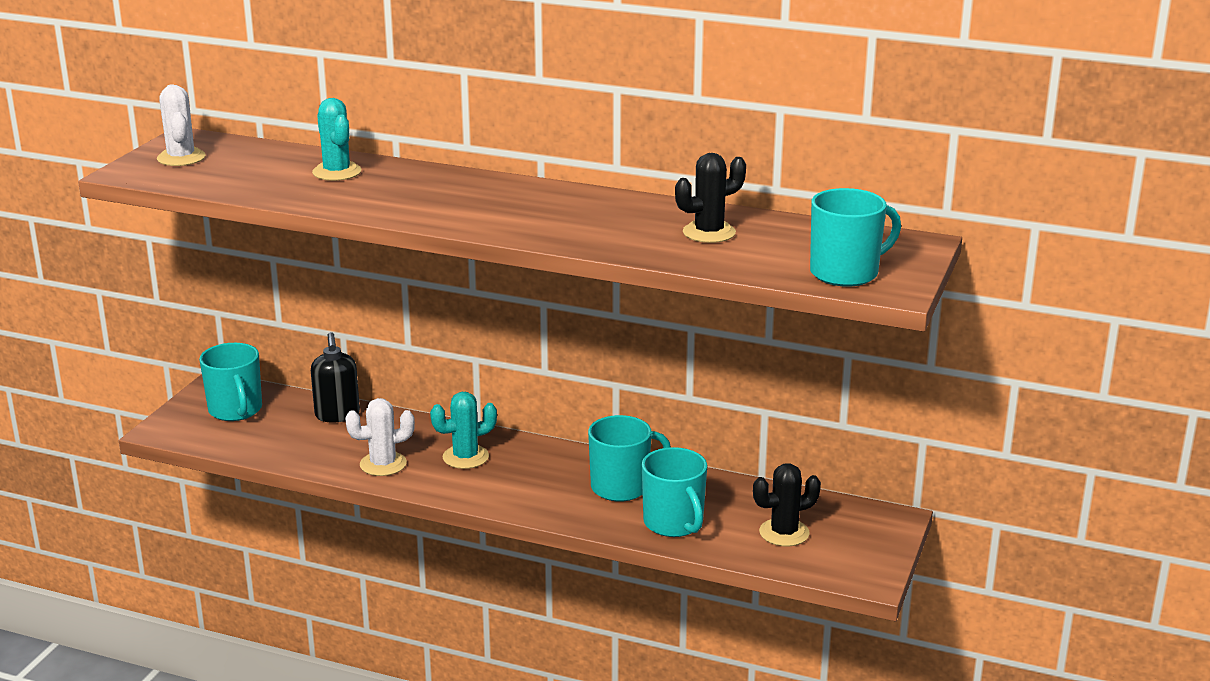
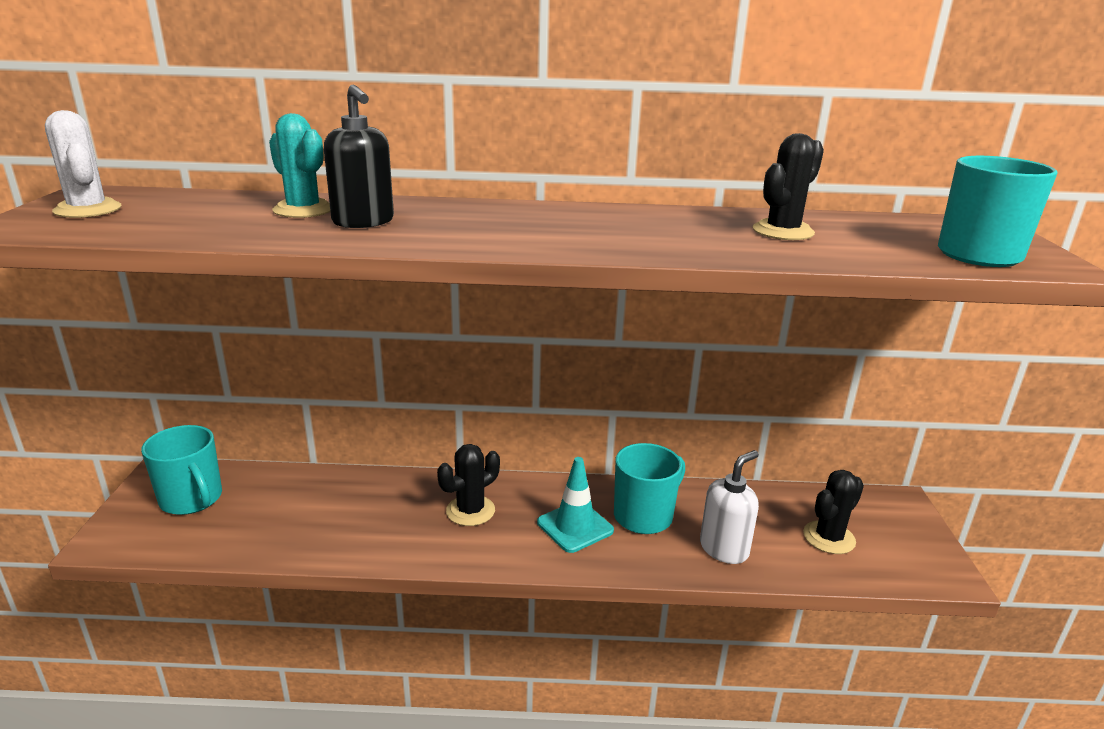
camera: 20 degrees left, 0 degrees up
black soap dispenser [311,332,360,423] -> black soap dispenser moved to [324,85,394,228]
white cactus [345,398,415,476] -> none
turquoise cactus [430,392,497,469] -> black cactus [437,444,500,526]
turquoise mug [642,447,707,537] -> white soap dispenser [700,450,759,564]
none -> turquoise traffic cone [537,457,614,553]

